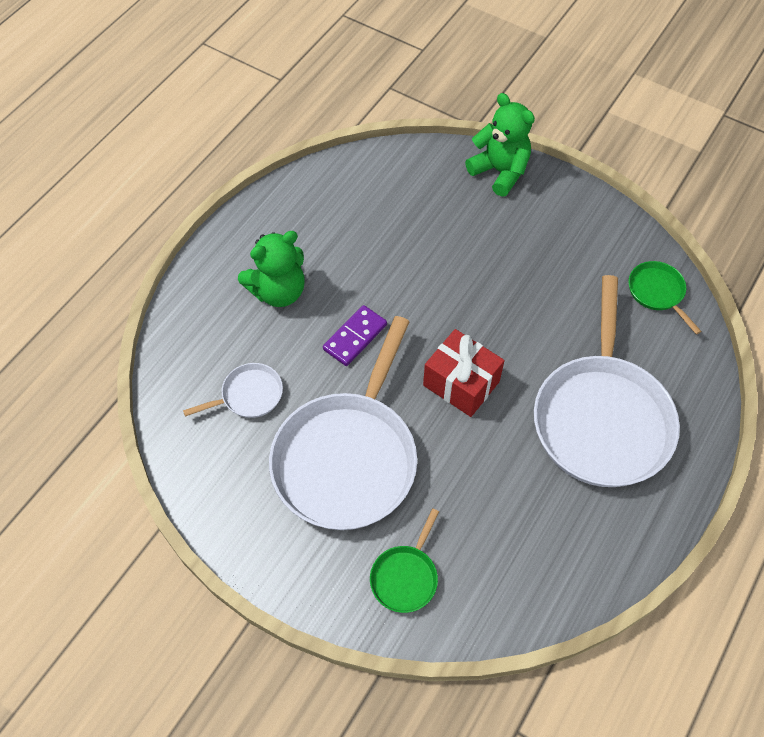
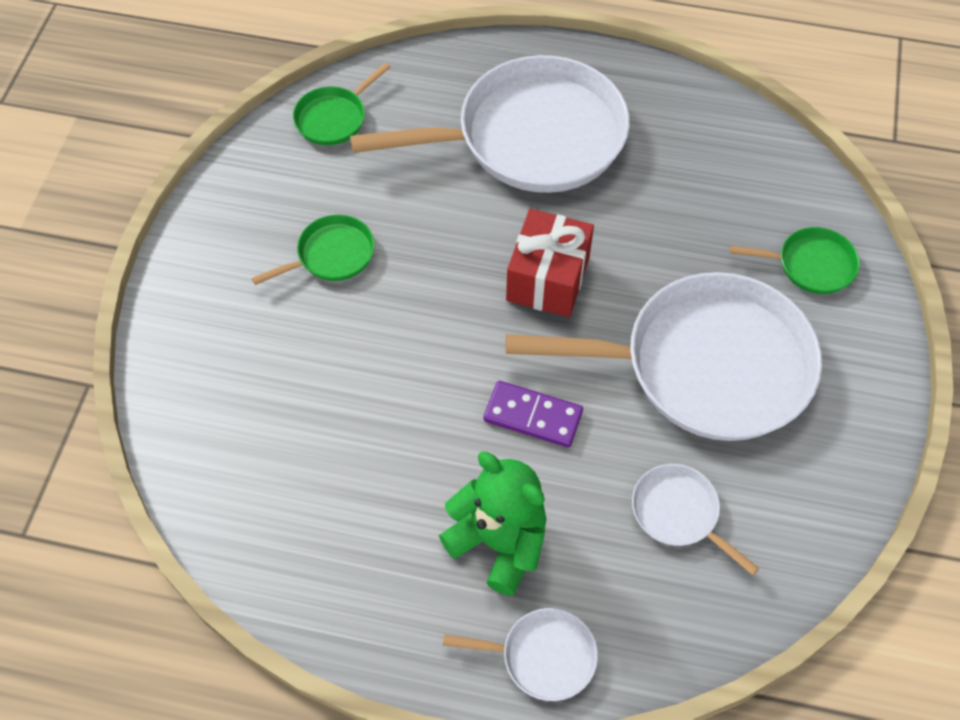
camera: 110 degrees left, 0 degrees up
green teddy bear [465,93,535,197] -> none
none -> green pan [252,215,375,285]
none -> white pan [443,608,598,701]

